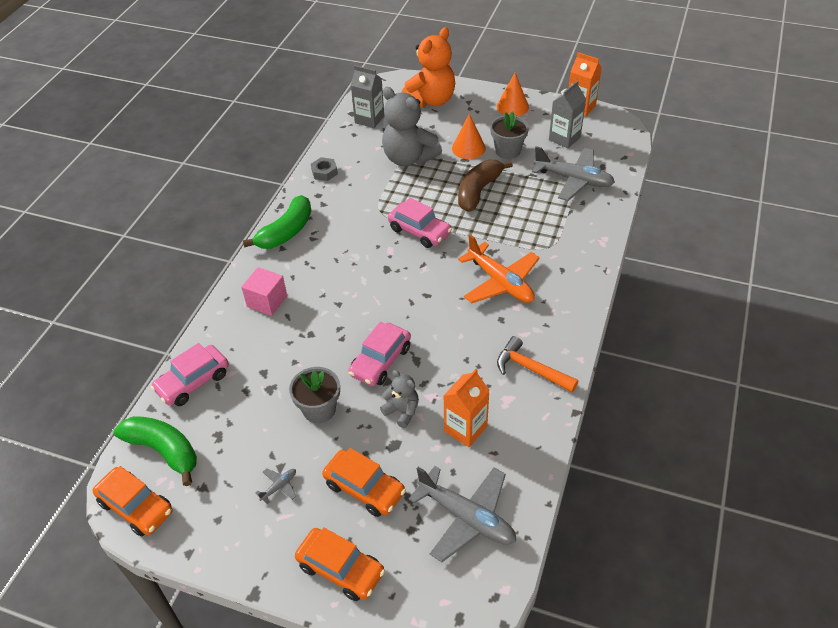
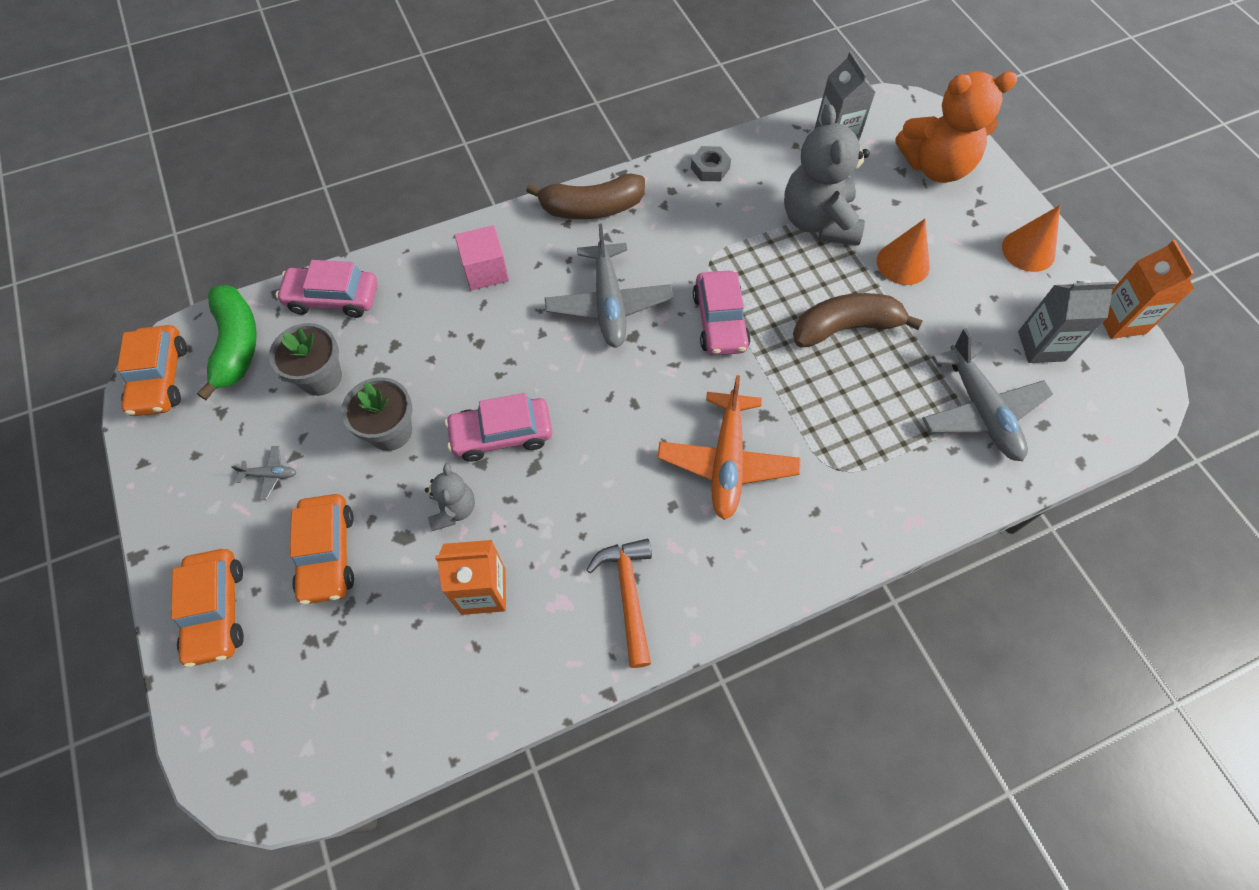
camera: 45 degrees right, 15 degrees up
green banana [243,195,311,249] -> brown banana [526,173,645,219]
grey plane [409,466,516,562] -> grey plane moved to [545,224,674,348]
grey flower pot [490,111,529,159] -> grey flower pot moved to [269,323,342,396]

